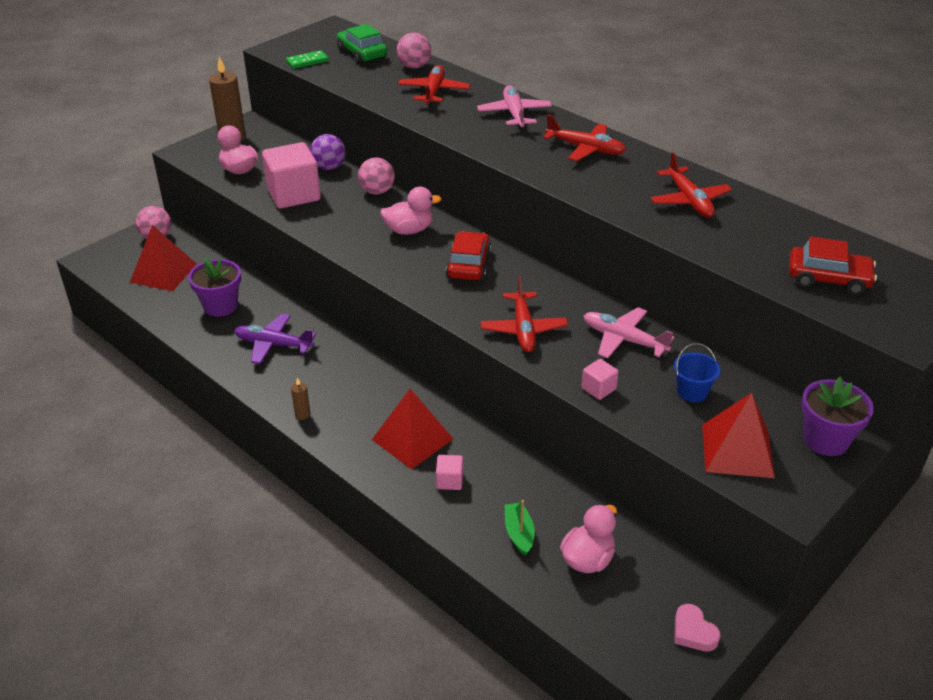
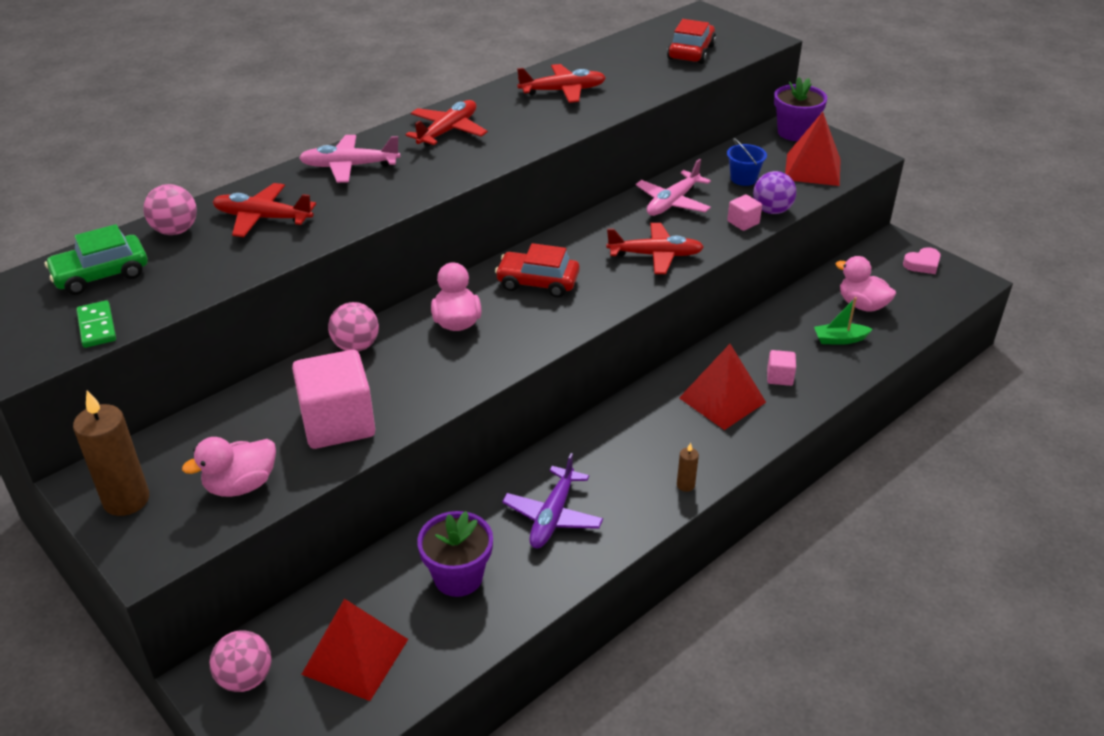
camera: 85 degrees left, 0 degrees up
purple ball [310,134,346,170] -> purple ball moved to [753,171,796,214]

